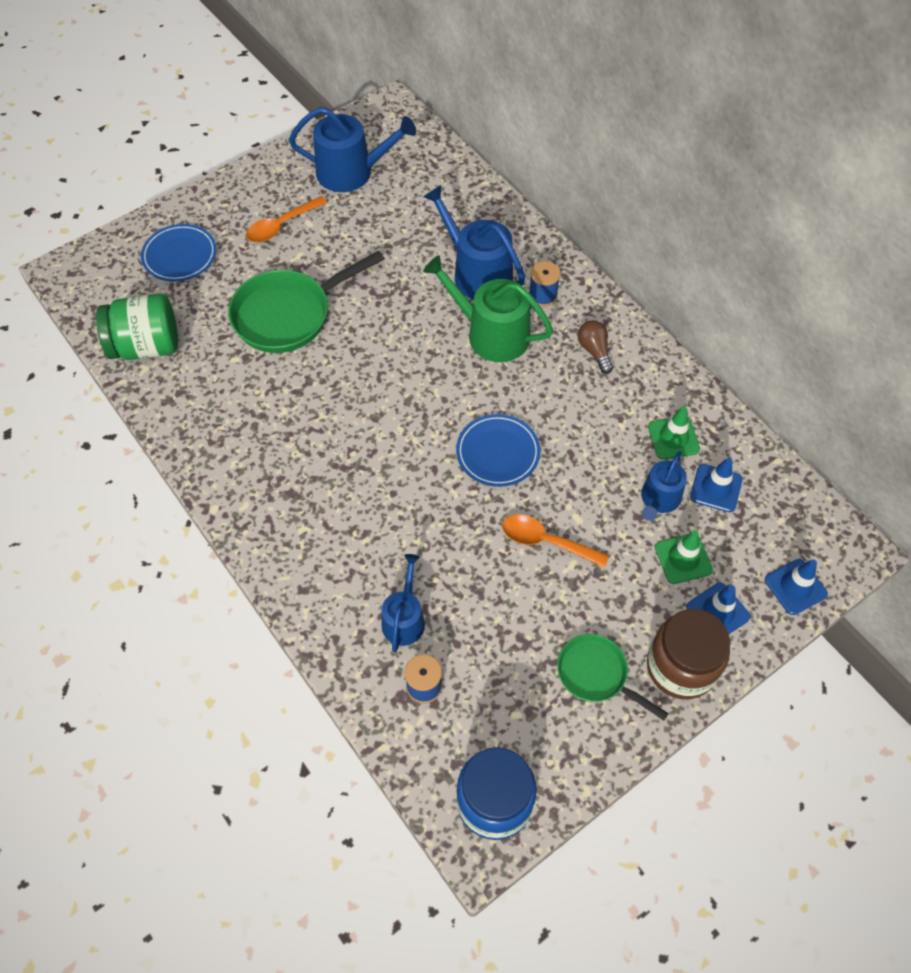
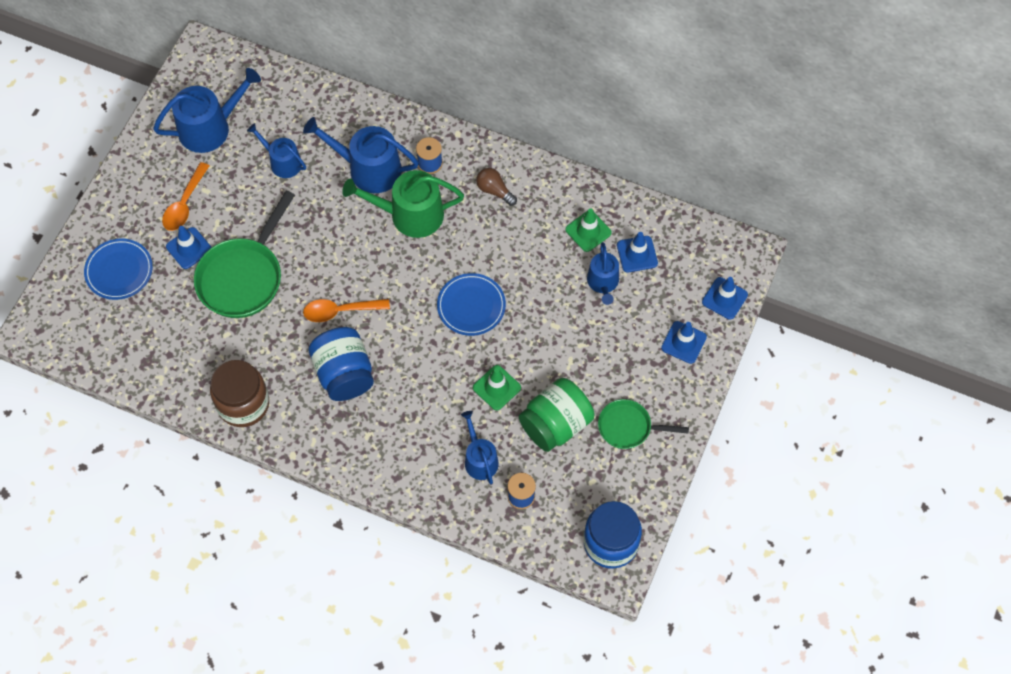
camera: 30 degrees left, 5 degrees up
green jar [96,293,178,360] -> green jar moved to [519,378,594,452]
orange spoon [502,514,609,568] -> orange spoon moved to [303,299,390,322]
brown jar [647,609,731,699] -> brown jar moved to [210,360,269,427]
green traffic cone [655,530,713,584] -> green traffic cone moved to [473,365,521,410]
none -> blue traffic cone [166,226,212,269]
none -> blue watering can [247,123,306,178]
none -> blue jar [308,327,374,401]

